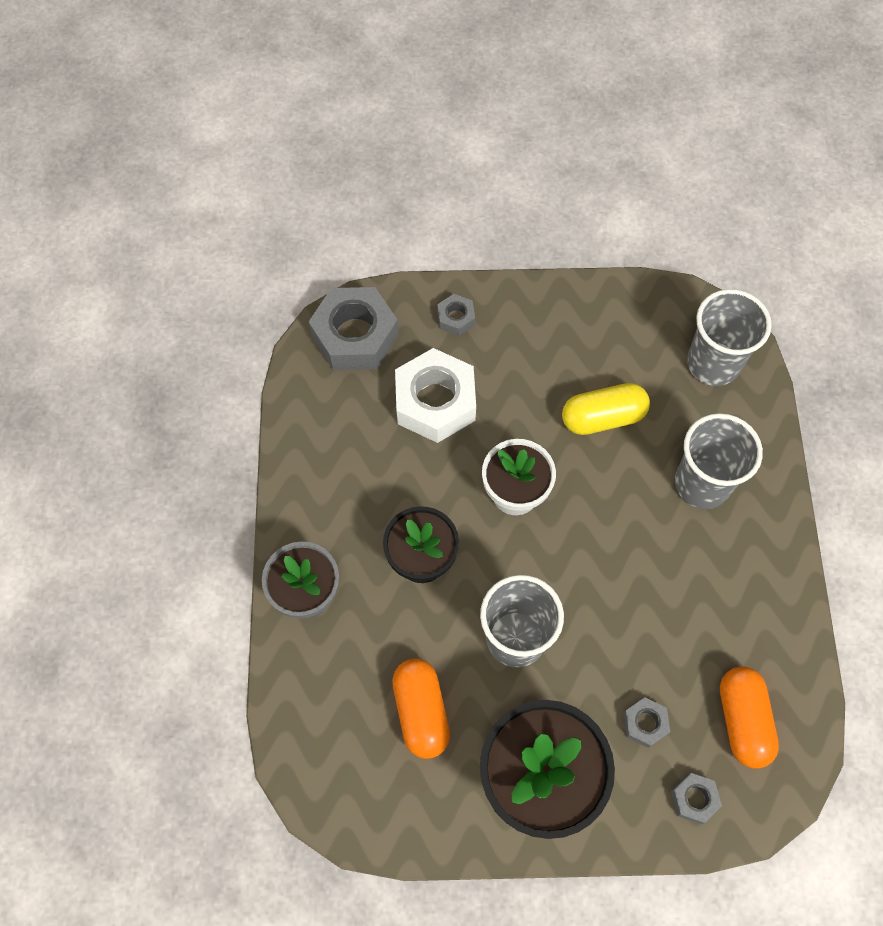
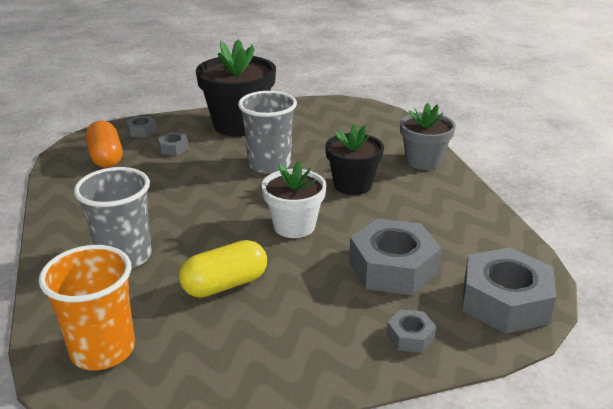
camera: 165 degrees right, 35 degrees down
orange capsule [392,658,450,759] -> none
white nut [395,348,476,443] -> grey nut [349,218,442,295]
grey cup [687,289,772,386] -> orange cup [39,245,135,370]

